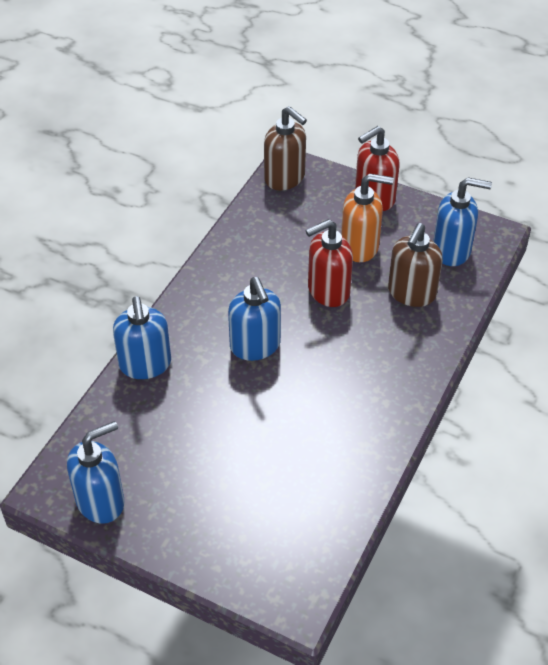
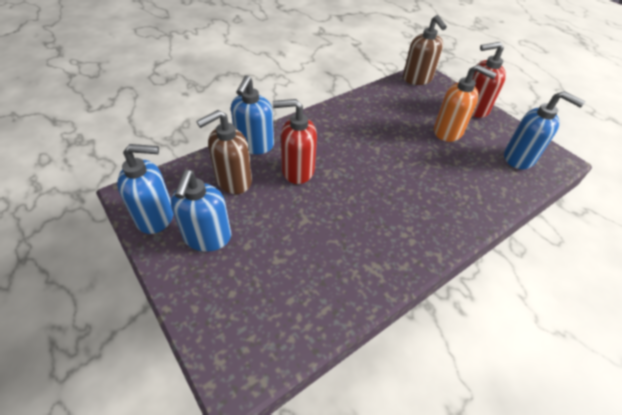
camera: 25 degrees right, 0 degrees up
blue soap dispenser [228,277,281,361] -> blue soap dispenser moved to [171,170,231,252]
red soap dispenser [306,219,353,307] -> red soap dispenser moved to [273,99,317,184]
brown soap dispenser [388,223,443,307] -> brown soap dispenser moved to [196,110,252,194]

